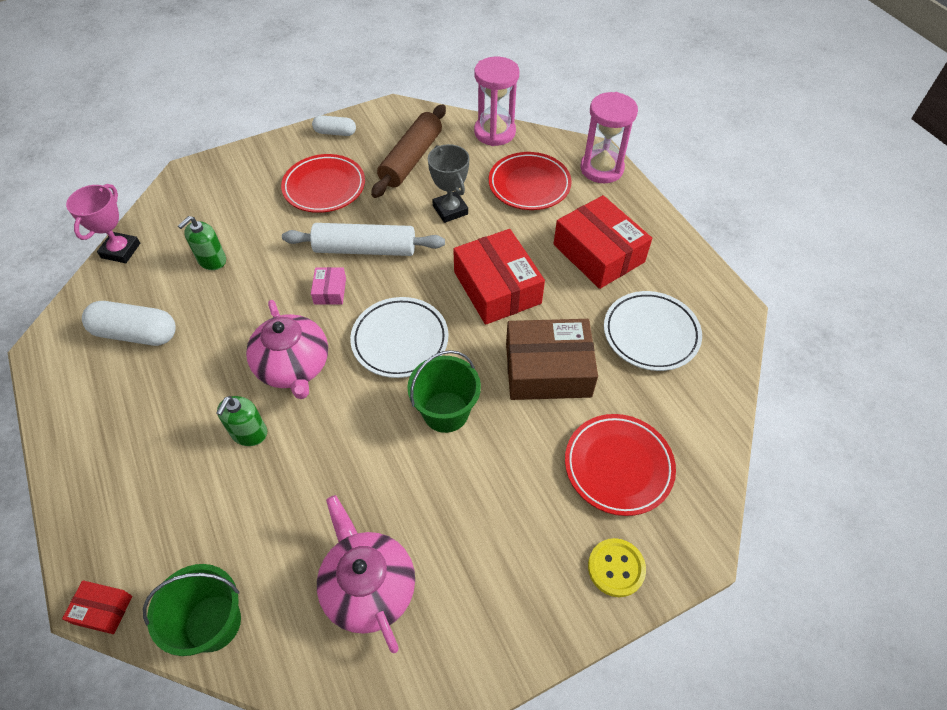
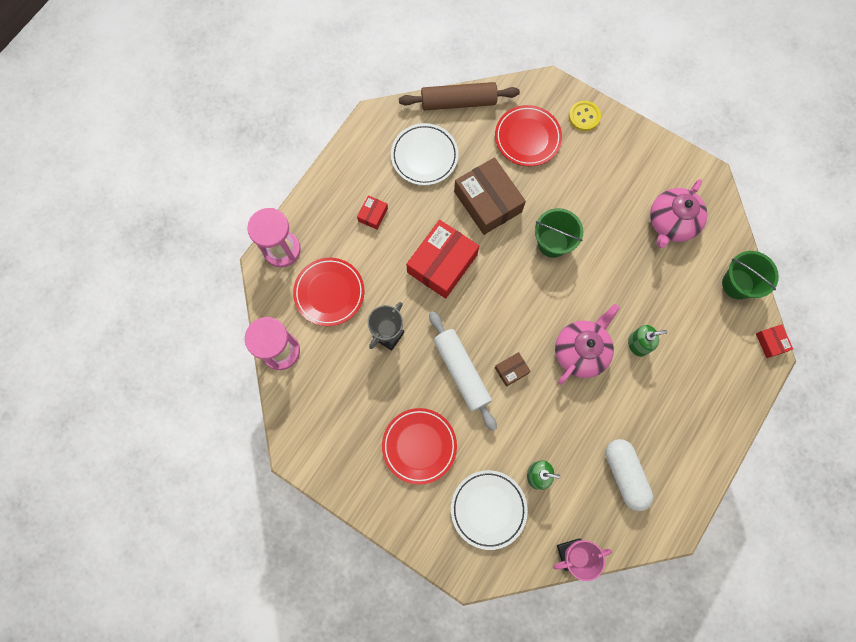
camera: 120 degrees left, 20 degrees up
pink box [311,267,346,305] -> brown box [495,352,531,387]
white capsule [312,115,356,136] -> none
white plate [350,297,449,378] -> white plate moved to [451,470,528,550]
brown rolling pin [371,104,446,198] -> brown rolling pin moved to [399,82,520,110]
red box [554,195,652,289] -> red box [357,195,388,229], size x0.46

